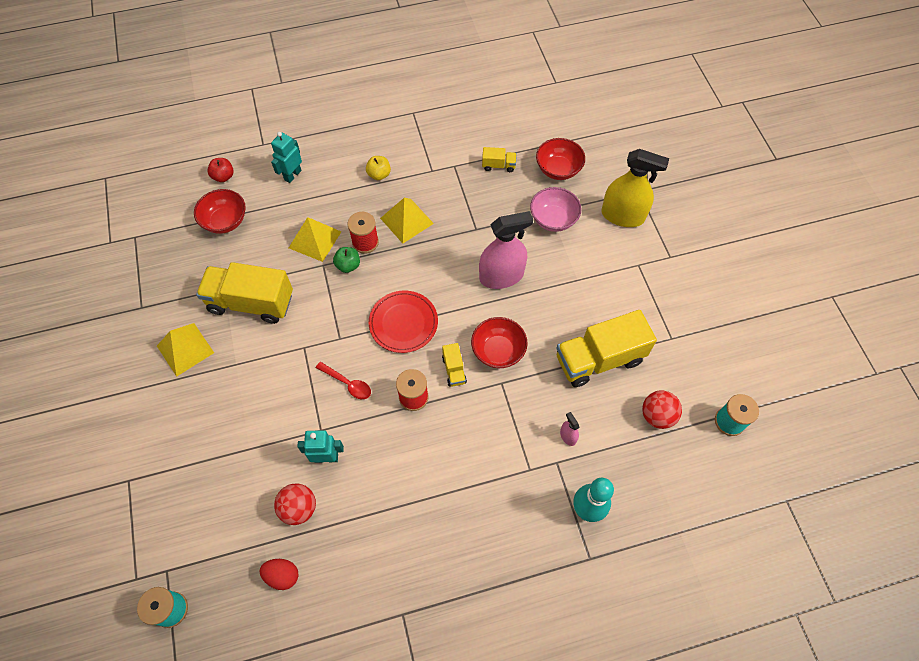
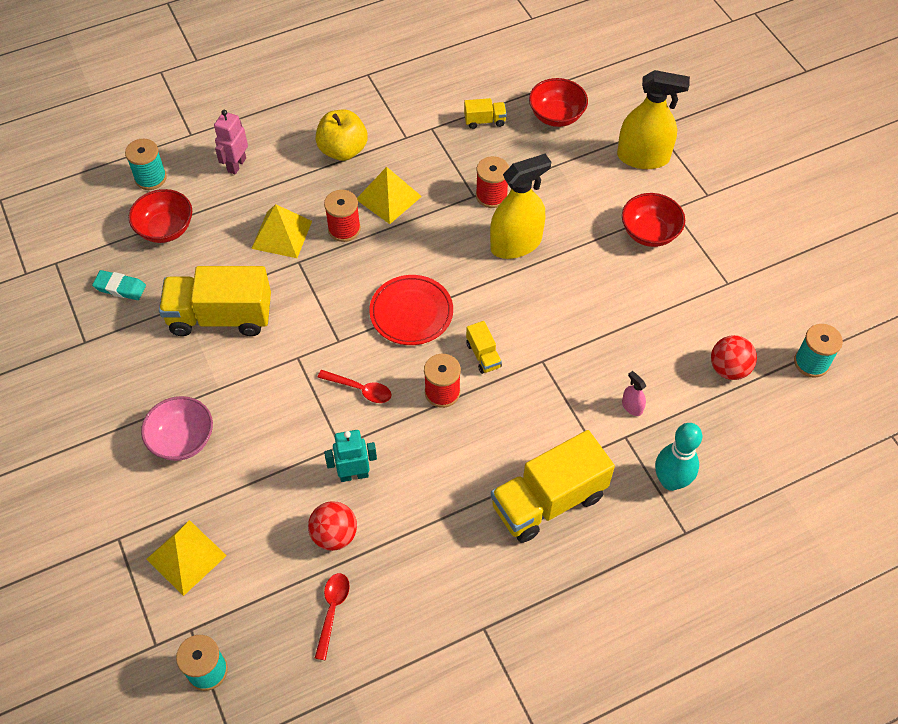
camera: 10 degrees left, 5 degrees down
yellow pyramid [157,323,214,377] -> yellow pyramid moved to [146,520,227,596]
red apple [207,158,234,182] -> turquoise spool [125,139,167,190]
red egg [260,559,299,590] -> red spoon [315,573,350,660]
turquoise robot [271,132,302,183] -> pink robot [214,110,248,174]
green apple [333,247,360,273] -> none
yellow apple [366,156,391,180] -> yellow apple [315,110,367,161], size x1.69
red bowl [471,317,528,368] -> red bowl moved to [622,193,685,247]
pink spray bottle [479,211,533,289] -> yellow spray bottle [490,154,551,259]
pink bowl [530,187,581,232] -> pink bowl moved to [141,396,213,461]
yellow truck [556,310,657,387] -> yellow truck moved to [491,430,615,543]
none -> turquoise eraser [92,270,146,300]
none -> red spool [476,156,509,208]

